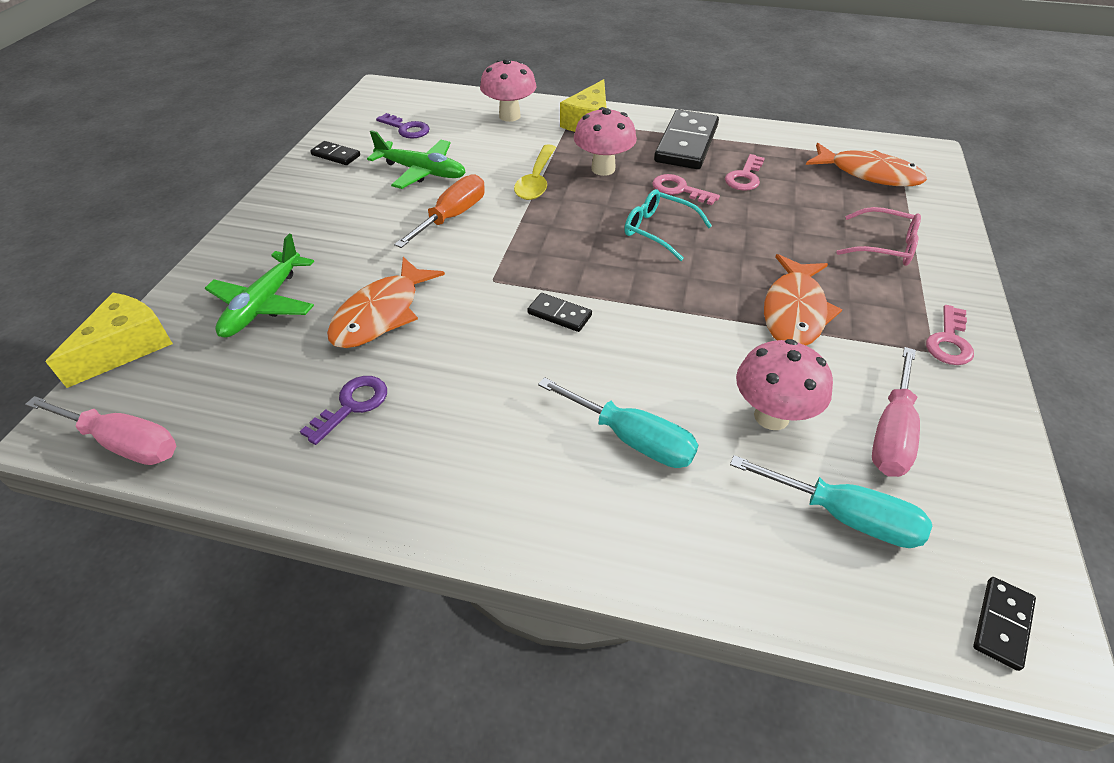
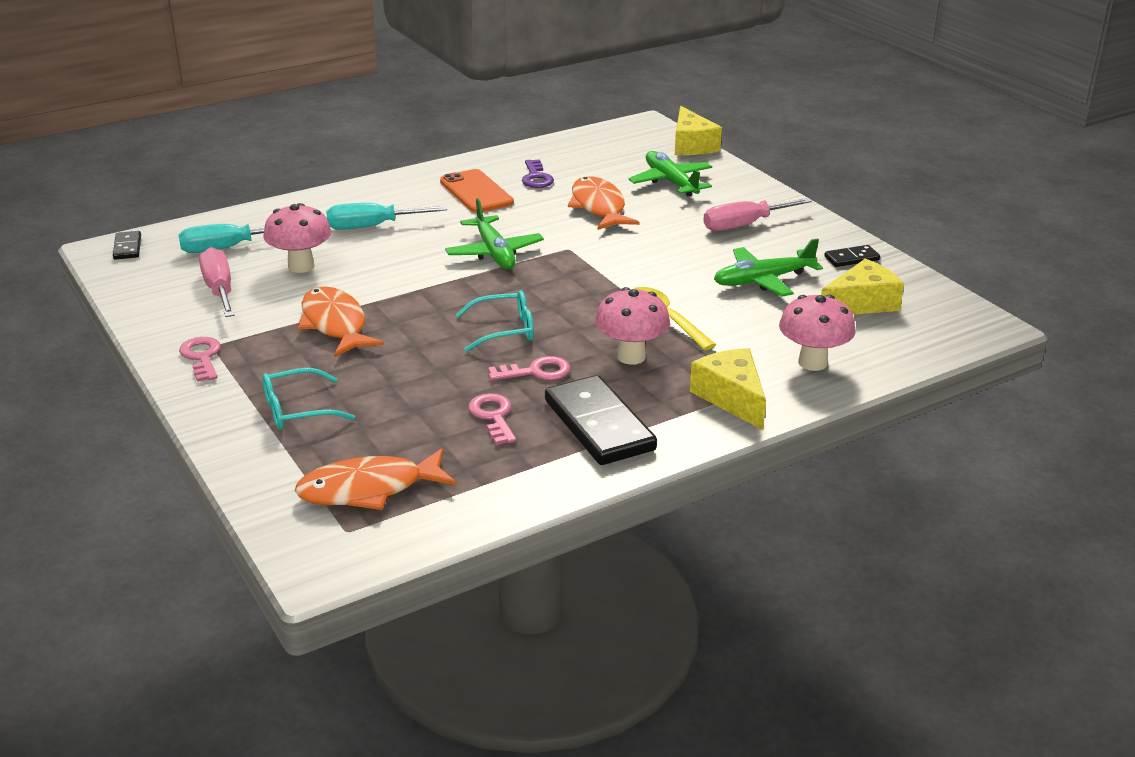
camera: 135 degrees right, 15 degrees down
pink screwdriver [25,396,176,465] -> pink screwdriver moved to [703,198,812,231]
purple key [376,113,430,139] -> yellow cheese [821,259,904,315]
orange screwdriver [394,174,485,248] -> none
black domino [527,293,592,332] -> green plane [445,198,544,269]
pink glasses [836,207,921,266] -> turquoise glasses [262,368,355,430]
none -> orange phone [440,169,514,213]

